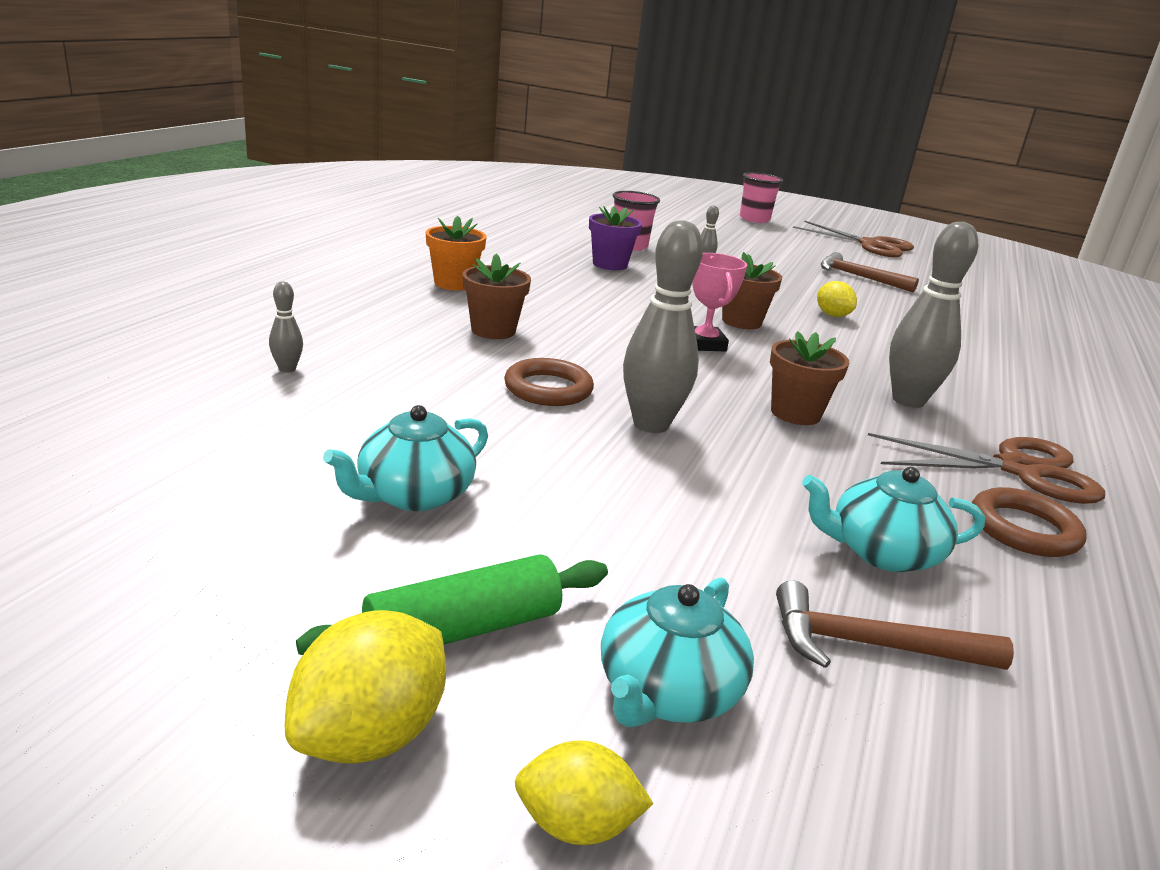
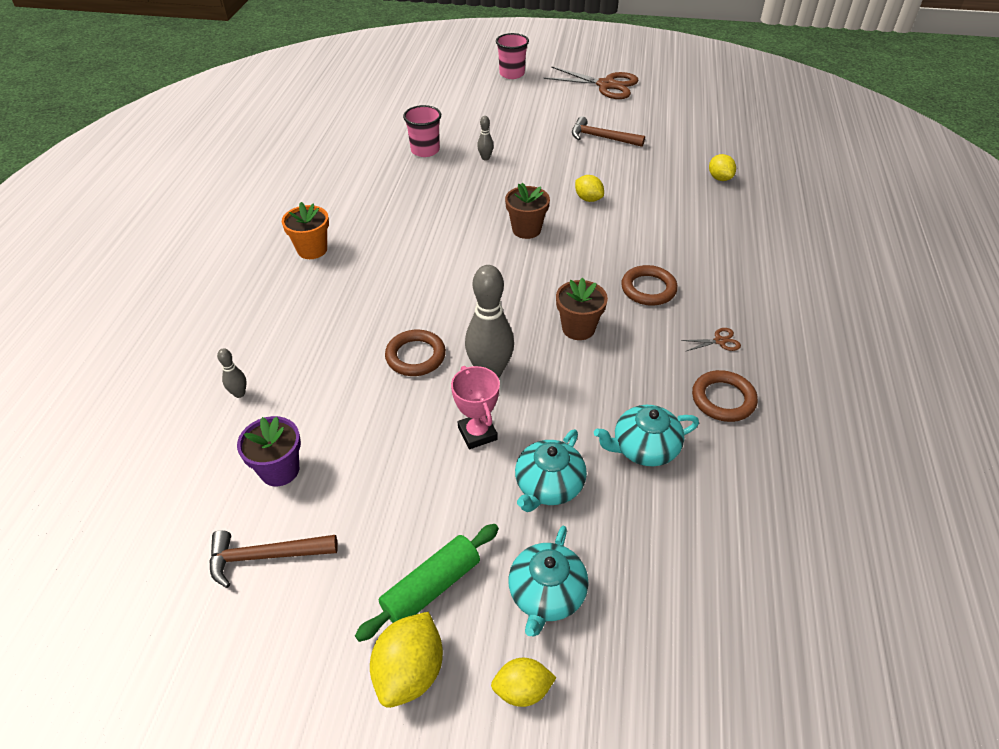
camera: 10 degrees left, 20 degrees up
turquoise teapot [323,405,488,511] -> turquoise teapot moved to [515,429,587,512]
brown flower pot [463,254,531,339] -> none
purple flower pot [589,206,642,270] -> purple flower pot moved to [237,416,301,486]
pink trophy [692,253,747,352] -> pink trophy moved to [451,366,500,449]
brown hammer [776,580,1014,670] -> brown hammer moved to [209,530,338,588]
brown scissors [868,433,1105,504] -> brown scissors [681,328,741,351], size x0.42
grey bowling pin [889,222,978,408] -> brown ring [621,265,678,306]
none -> yellow lemon [709,154,736,181]

